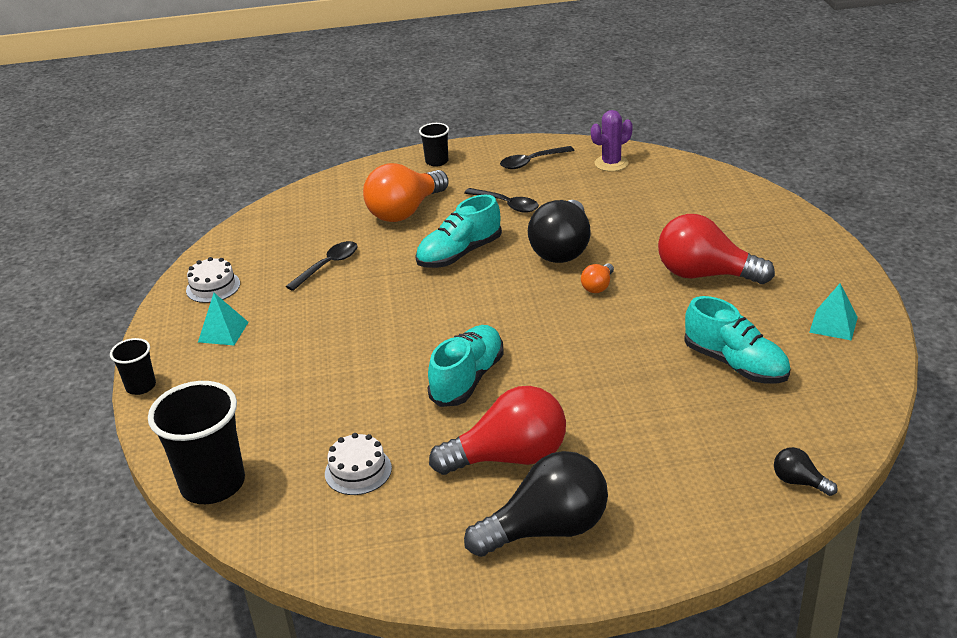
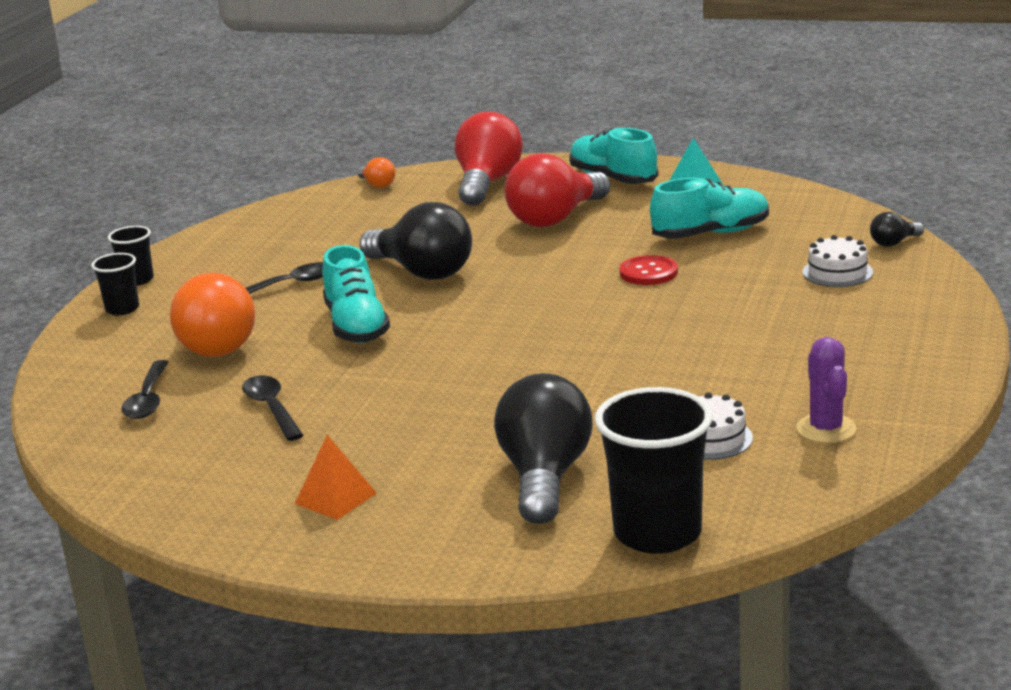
camera: 65 degrees left, 10 degrees down
black cup [110,338,156,395] -> black cup moved to [108,226,154,286]
white cake [186,257,240,303] -> white cake moved to [802,235,873,287]
turquoise pyramid [198,293,249,345] -> orange pyramid [295,435,376,520]
turquoise shoe [427,325,504,407] -> turquoise shoe moved to [569,128,659,184]
red light bulb [429,386,566,475] -> red light bulb moved to [455,111,523,206]
black light bulb [464,451,608,557] -> black light bulb moved to [494,373,593,524]
black spoon [500,146,574,169] -> black spoon moved to [121,360,169,419]
orange light bulb [581,263,614,293] -> orange light bulb moved to [357,157,395,188]
purple cactus [591,110,633,171] -> purple cactus moved to [796,337,857,443]
none -> red button [619,255,678,285]

